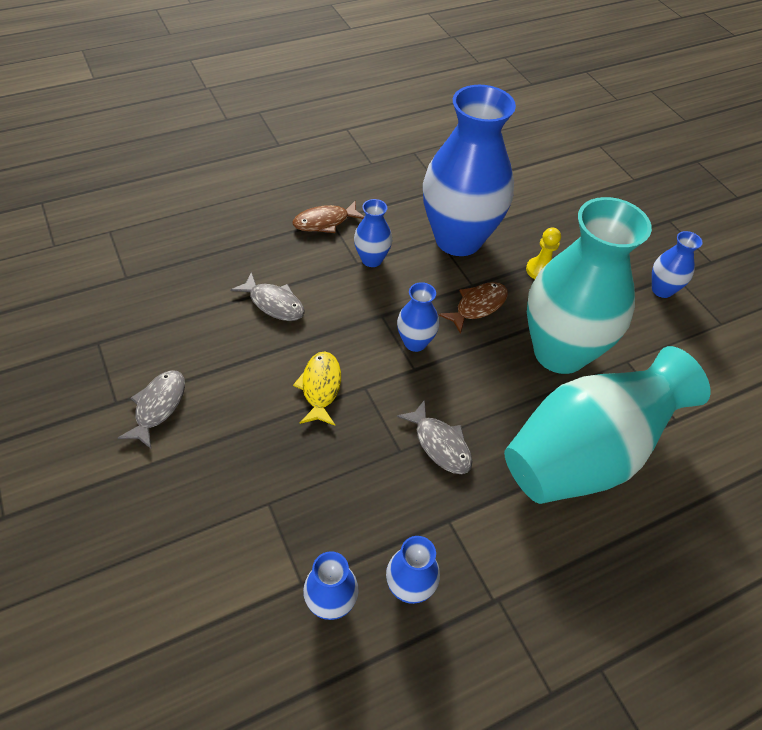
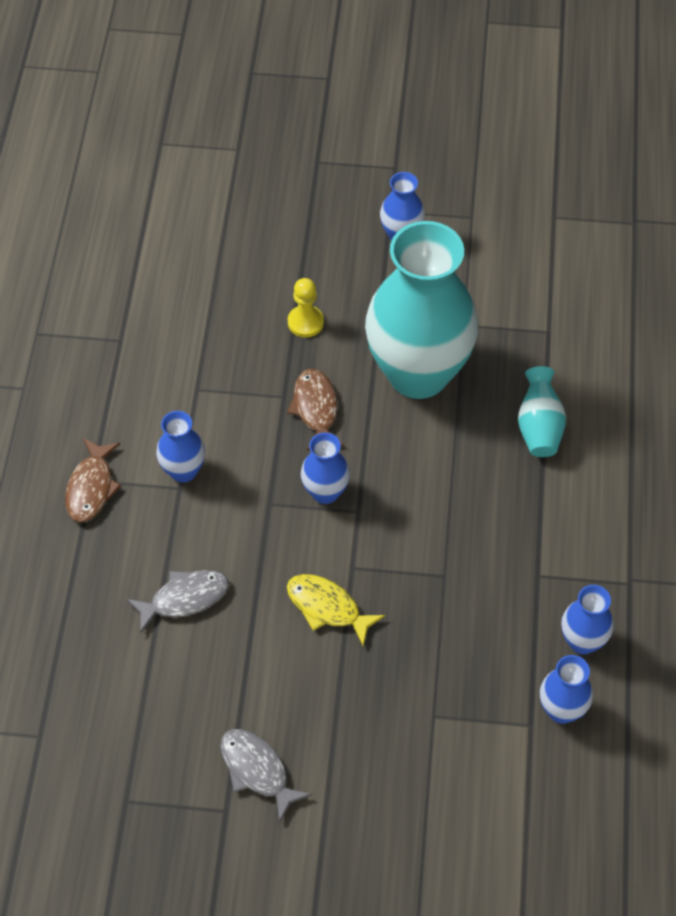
camera: 55 degrees left, 5 degrees up
grey fish [397,399,473,474] -> none
blue vase [423,85,516,256] -> none
turquoise vase [504,346,711,504] -> turquoise vase [518,366,566,457], size x0.43

